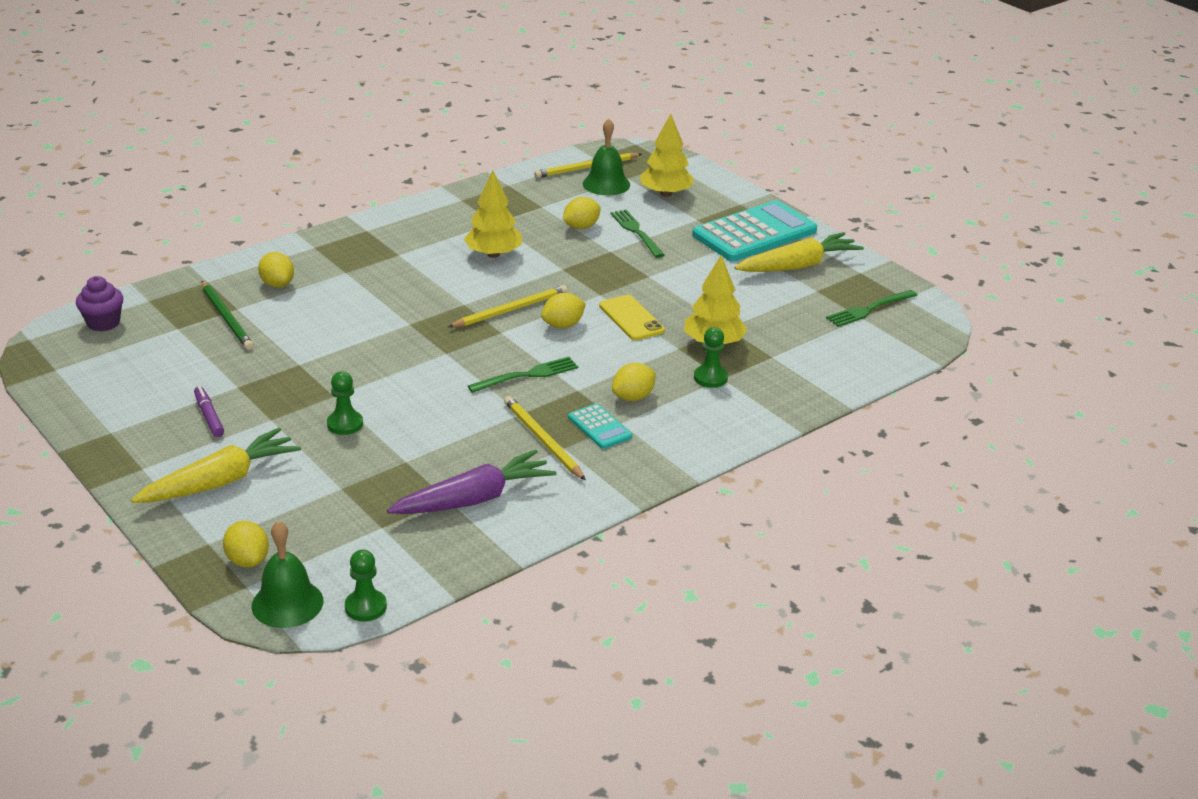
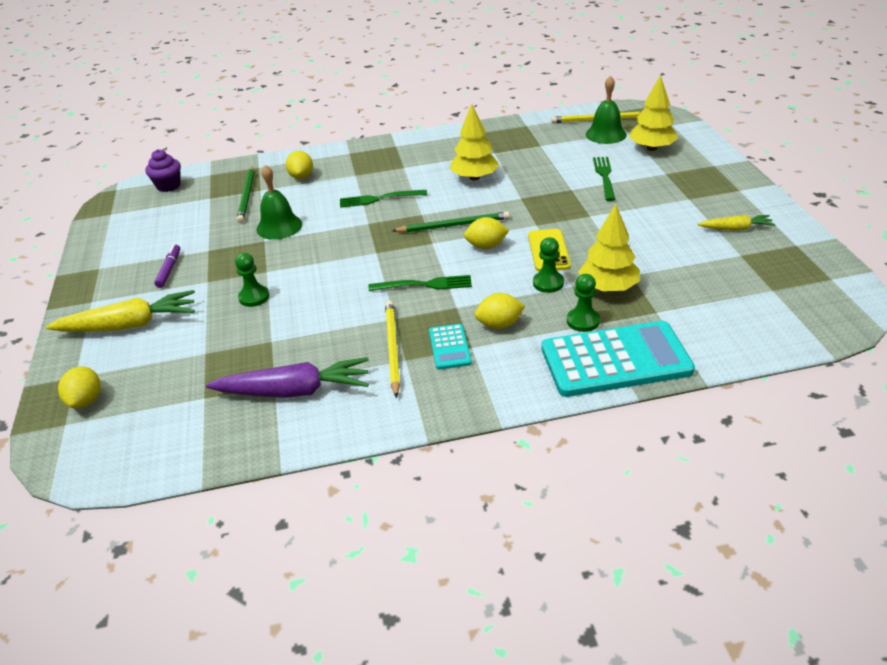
camera: 30 degrees right, 5 degrees up
green bell [252,521,323,628] -> green bell moved to [257,165,302,240]
green pawn [345,550,387,622] -> green pawn moved to [533,237,564,293]
yellow pencil [448,285,568,327] -> green pencil [392,211,510,233]
yellow lemon [563,197,601,229] -> none
turquoise calculator [692,200,817,261] -> turquoise calculator moved to [541,321,695,397]
yellow carrot [735,232,864,272] -> yellow carrot [697,215,776,231], size x0.56
green fork [826,290,917,327] -> green fork moved to [340,190,427,208]

